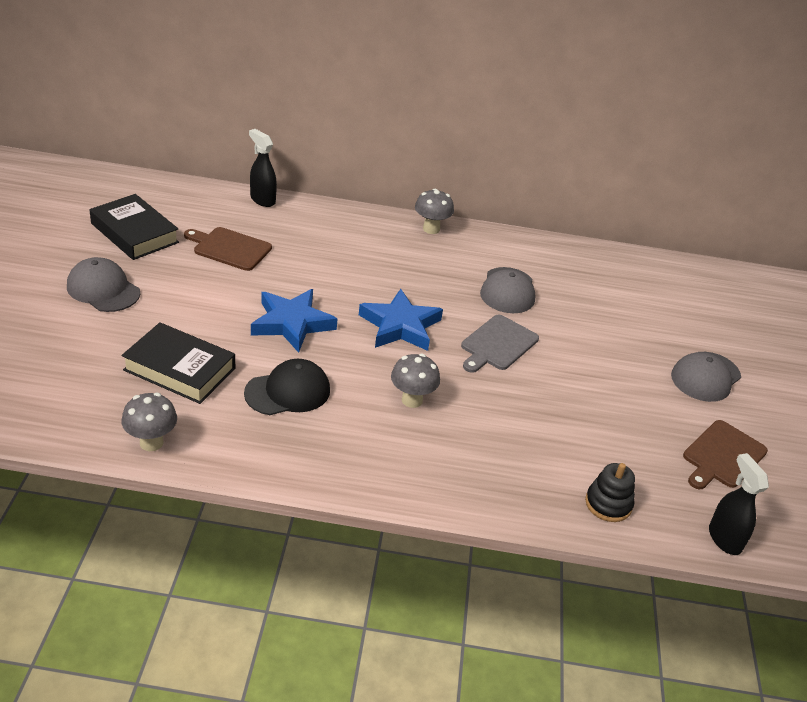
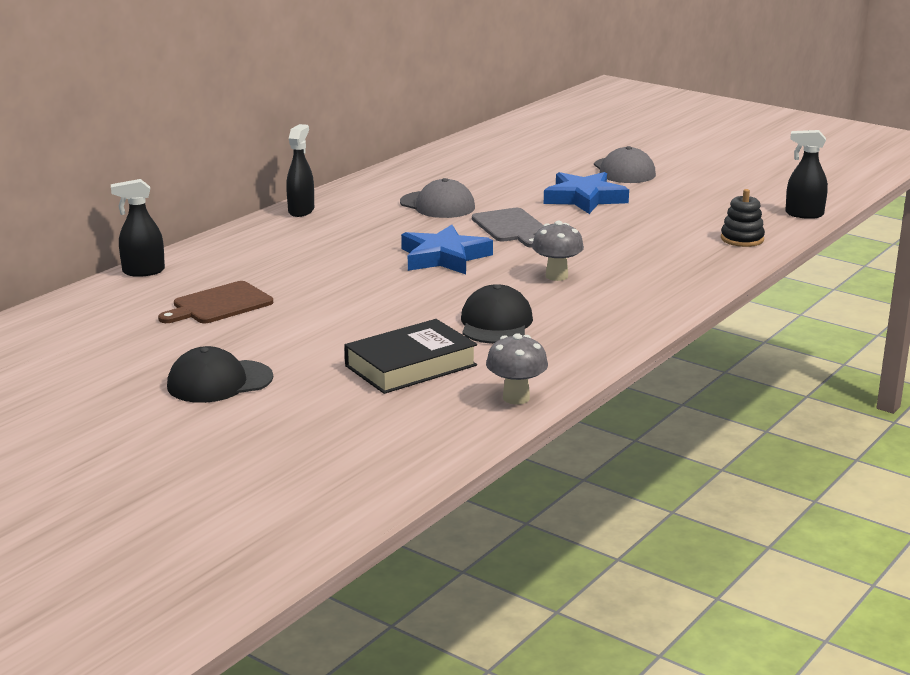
camera: 55 degrees left, 15 degrees down
grey cap [67,257,140,312] -> black cap [167,346,273,403]
black book [90,194,179,260] -> none
blue star [251,289,337,353] -> blue star moved to [544,172,629,214]
grey mushroom [415,189,454,234] -> black spray bottle [286,124,314,217]
brown cutting board [683,420,768,490] -> none

